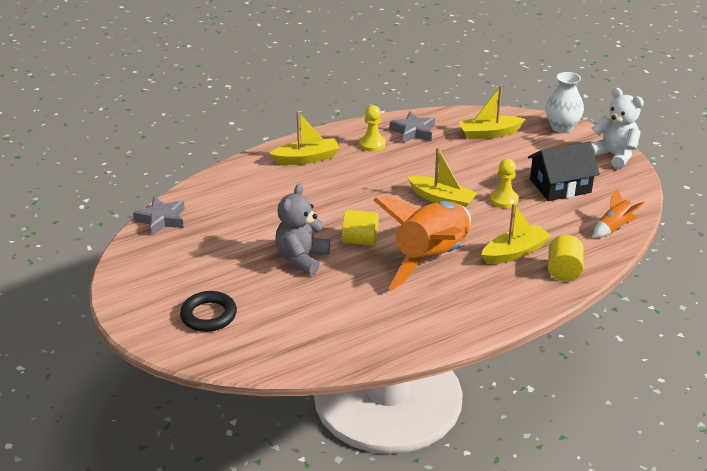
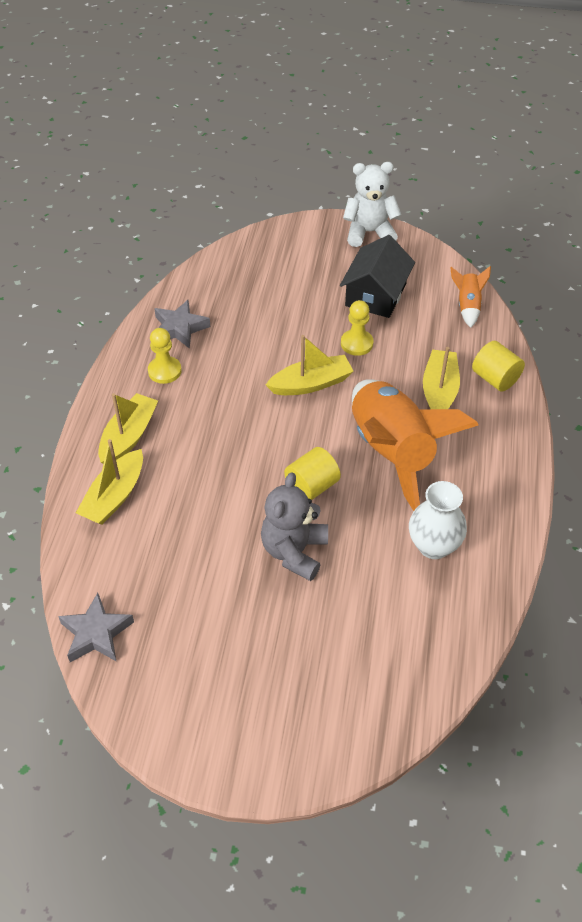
camera: 50 degrees left, 15 degrees up
black ring [180,291,237,332] -> none
grey teddy bear [275,184,330,275] -> grey teddy bear turned 45 degrees clockwise [261,472,328,581]
yellow boat [459,85,525,140] -> yellow boat moved to [76,439,143,524]
white vase [545,72,584,133] -> white vase moved to [409,481,467,559]

